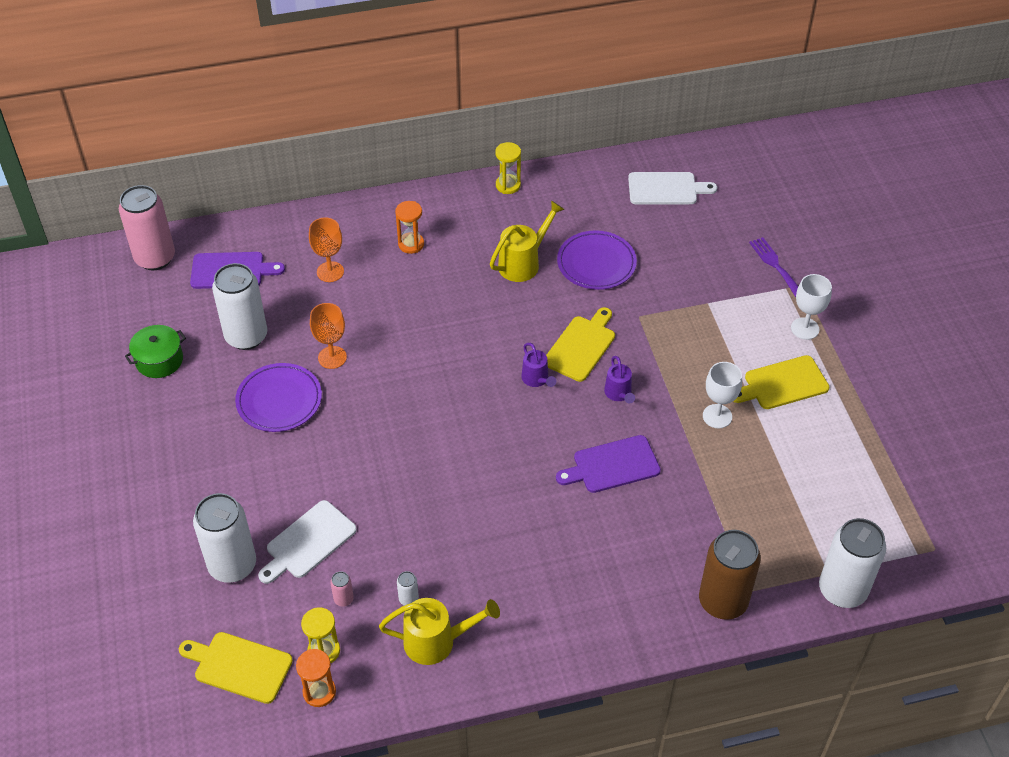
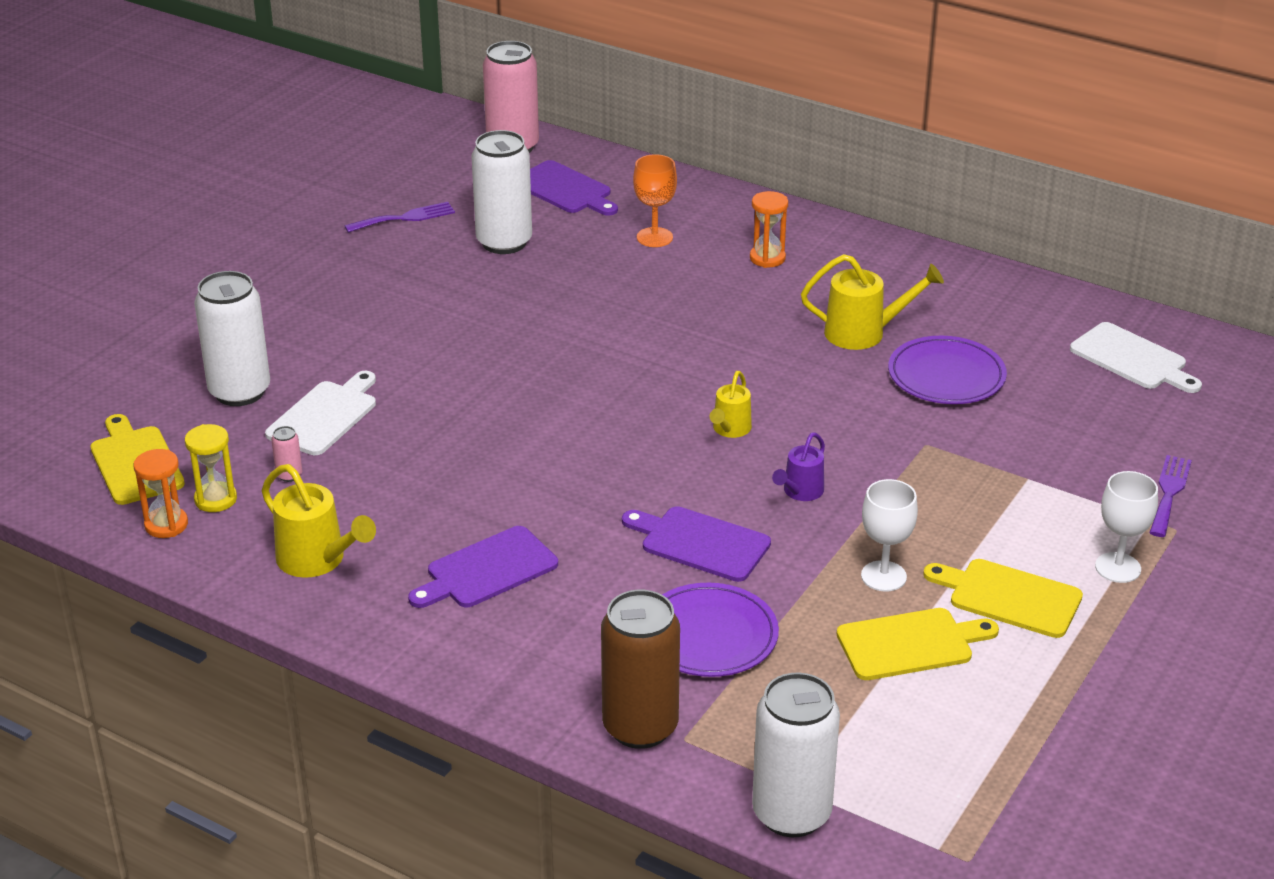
camera: 45 degrees right, 15 degrees down
green pot [125,325,186,378] -> purple fork [344,202,455,233]
purple plate [235,363,322,432] -> purple plate moved to [662,583,779,677]
white cutting board [258,500,357,584] -> white cutting board turned 120 degrees clockwise [265,371,376,455]
orange goblet [310,303,347,369] -> none
white can [397,571,419,606] -> none
yellow hourglass [495,142,521,194] -> none
purple watering can [521,343,556,387] -> yellow watering can [710,371,752,438]
yellow cutting board [546,307,615,382] -> yellow cutting board moved to [837,608,999,680]
none -> purple cutting board [408,526,558,608]

